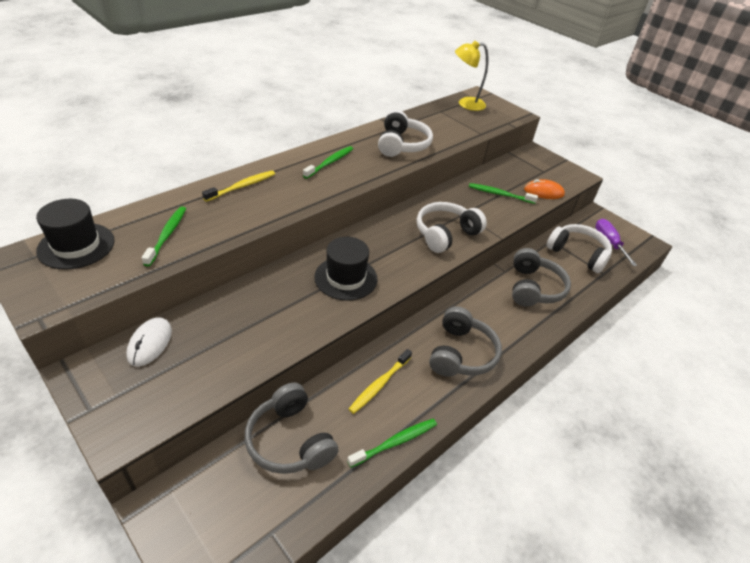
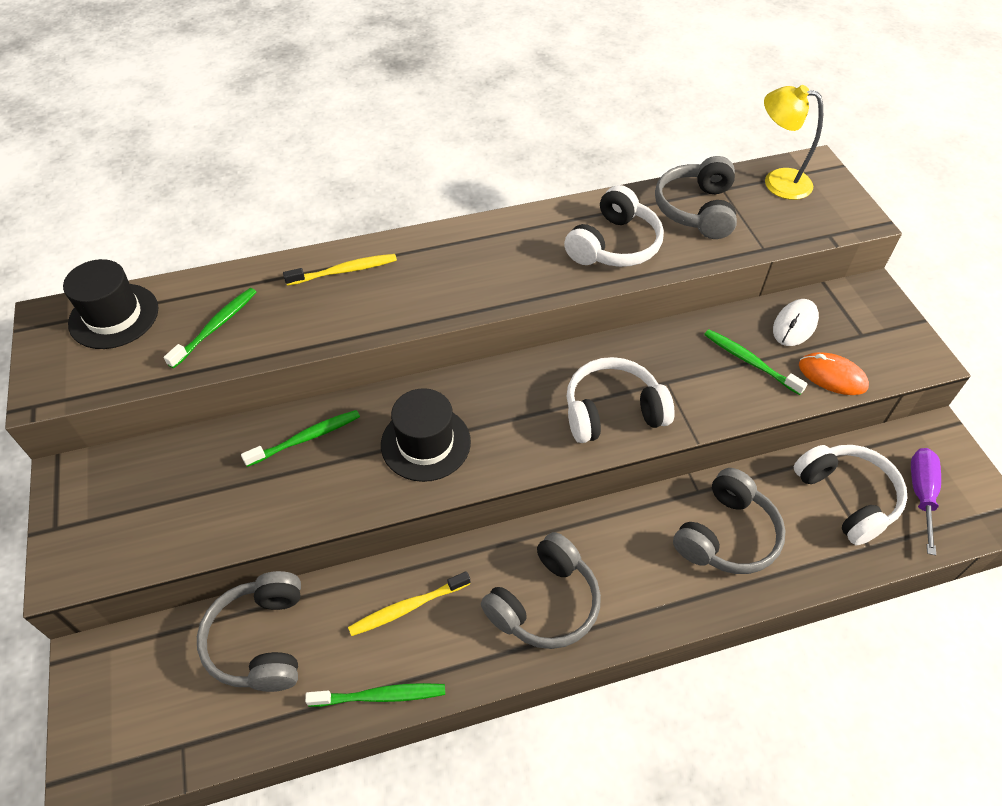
camera: 30 degrees right, 10 degrees up
white mouse [126,318,172,367] -> white mouse moved to [773,299,819,346]
green toothbrush [303,146,353,179] -> green toothbrush moved to [241,410,360,467]
none -> grey headphones [655,156,737,239]

